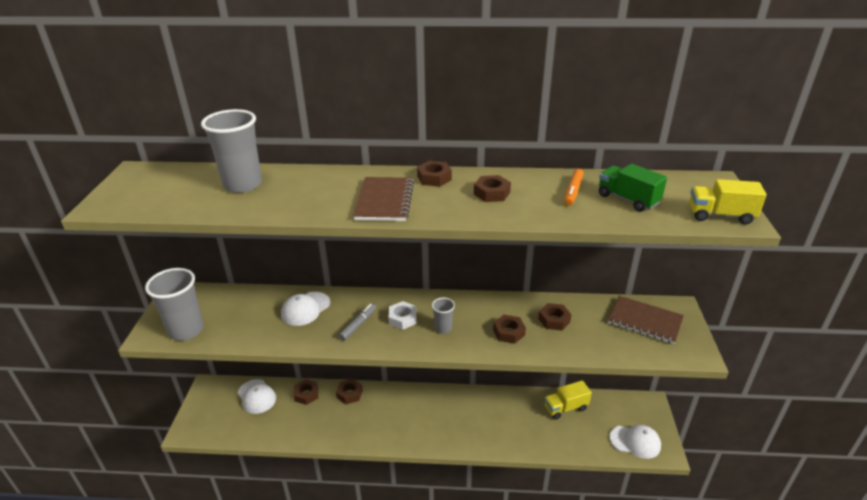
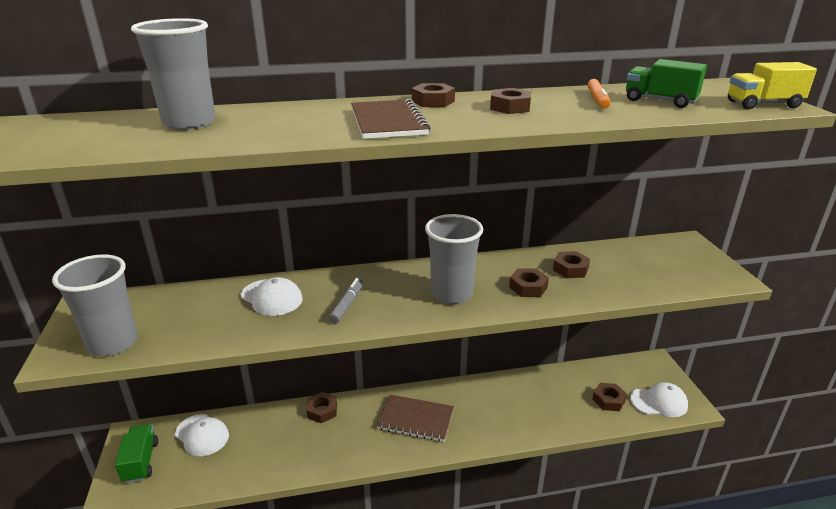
camera: 15 degrees left, 5 degrees down
white cap [281,292,330,326] -> white cap turned 75 degrees counterclockwise [241,277,303,316]
brown nut [294,379,318,405] -> brown nut moved to [593,383,627,411]
white nut [389,301,417,330] -> none
grey cup [432,297,455,334] -> grey cup [425,214,483,304], size x1.99
yellow truck [544,380,592,420] -> none
brown notebook [608,296,684,344] -> brown notebook moved to [376,394,454,442]
none -> green truck [115,424,158,483]

